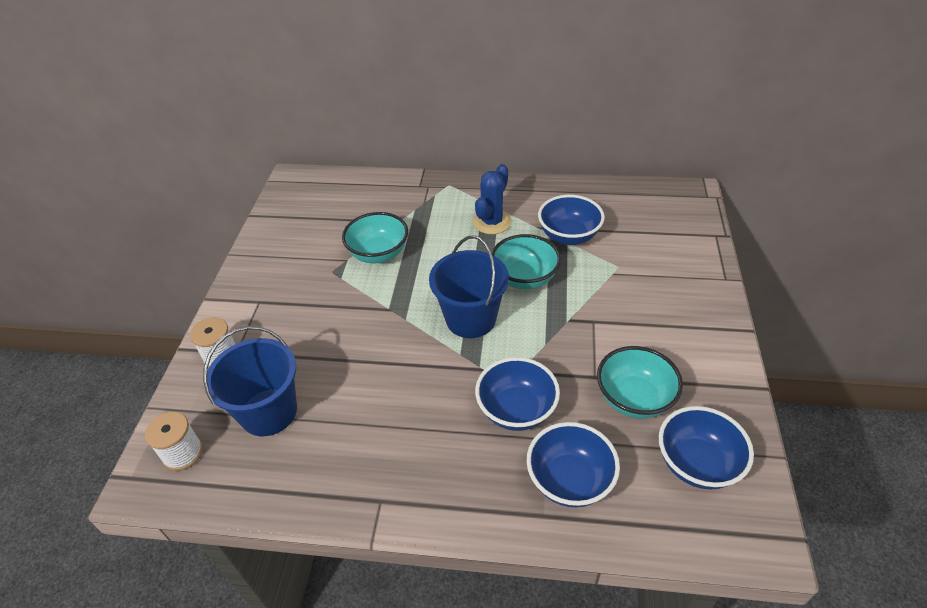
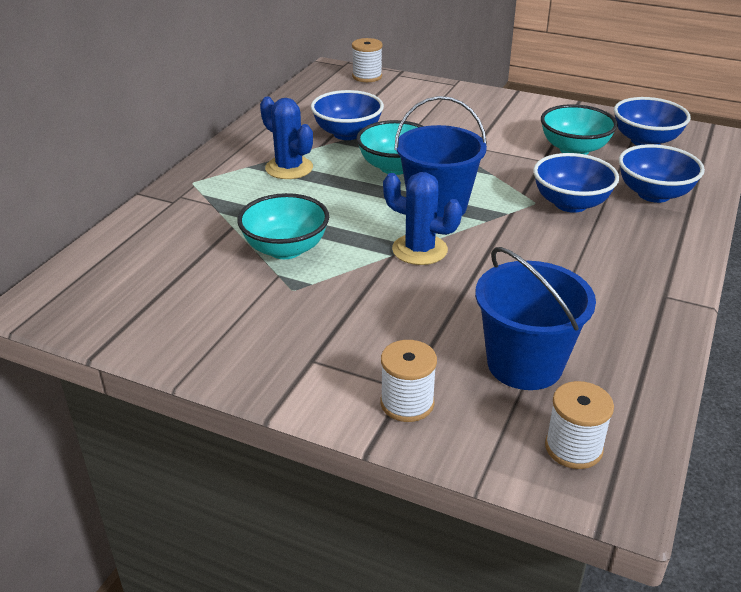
camera: 75 degrees left, 10 degrees down
none -> white spool [352,38,383,82]
none -> blue cactus [383,172,462,265]

